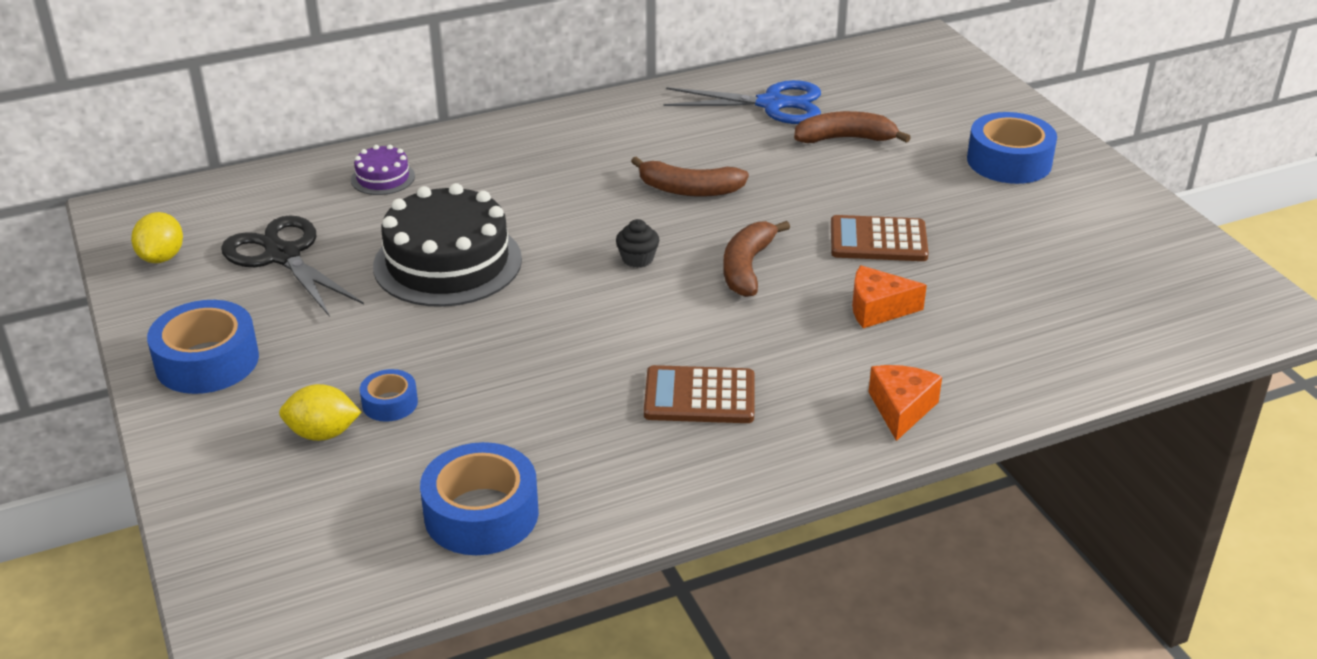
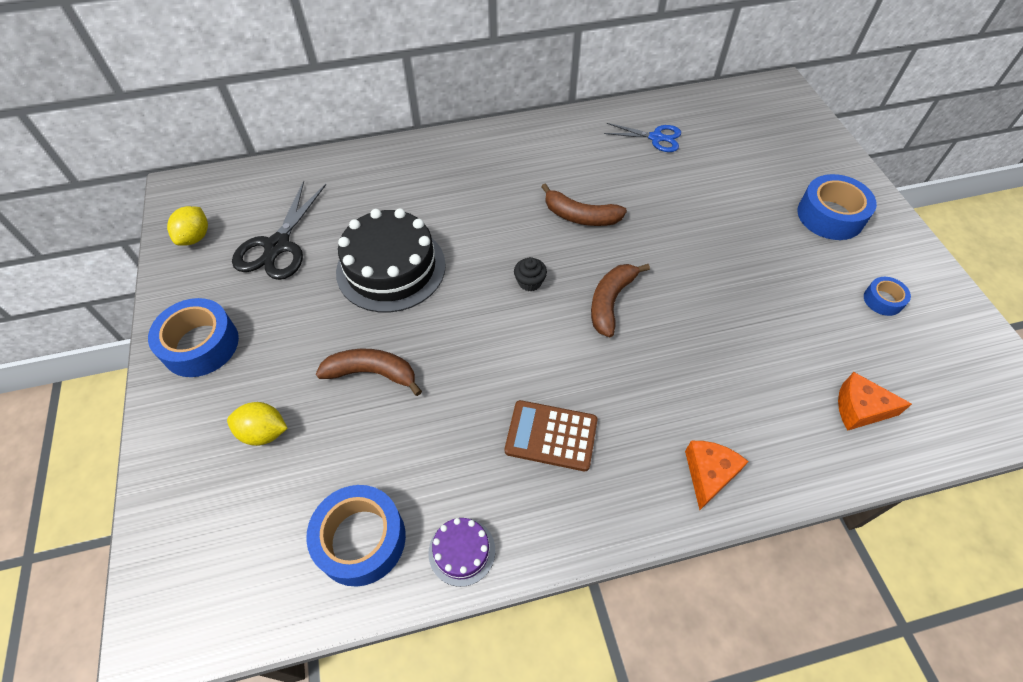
camera: 10 degrees right, 20 degrees up
black scissors [221,215,364,317] -> black scissors turned 135 degrees counterclockwise [232,181,326,280]
purple cake [351,145,415,195] -> purple cake moved to [428,518,495,587]
blue tape [360,369,418,422] -> blue tape moved to [864,277,911,316]
blue scissors [664,80,821,124] -> blue scissors [604,123,681,152], size x0.65
brown banana [794,111,911,143] -> brown banana moved to [316,349,422,396]
brown calculator [831,215,929,261] -> none
orange cheese [852,265,927,328] -> orange cheese moved to [838,372,912,431]

